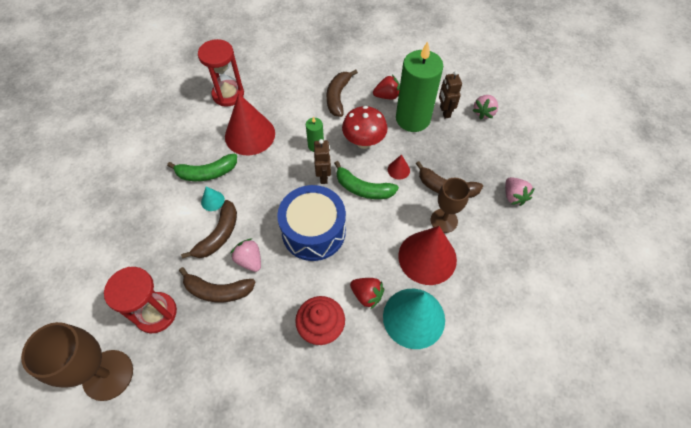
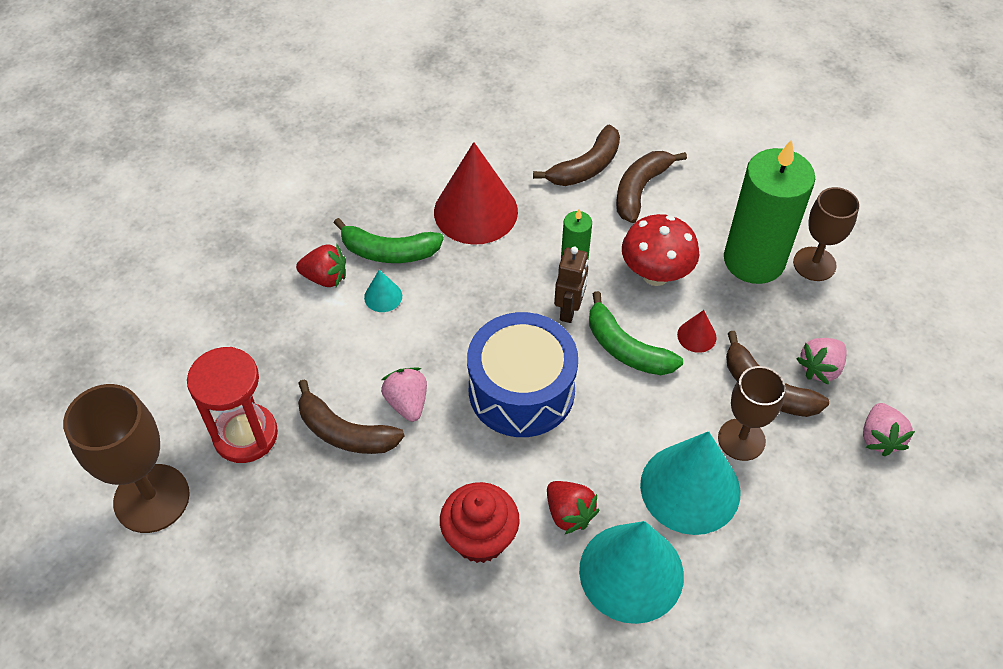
camera: 20 degrees right, 5 degrees down
brown banana [181,200,237,259] -> brown banana moved to [533,124,620,186]
red hourglass [198,39,244,107] -> none
red strawberry [373,75,400,100] -> red strawberry moved to [296,244,346,287]
red cone [398,226,457,285] -> turquoise cone [640,431,740,535]
brown robot [439,71,462,118] -> brown goblet [793,187,859,281]
pink strawberry [472,95,498,120] -> pink strawberry moved to [797,338,846,385]

